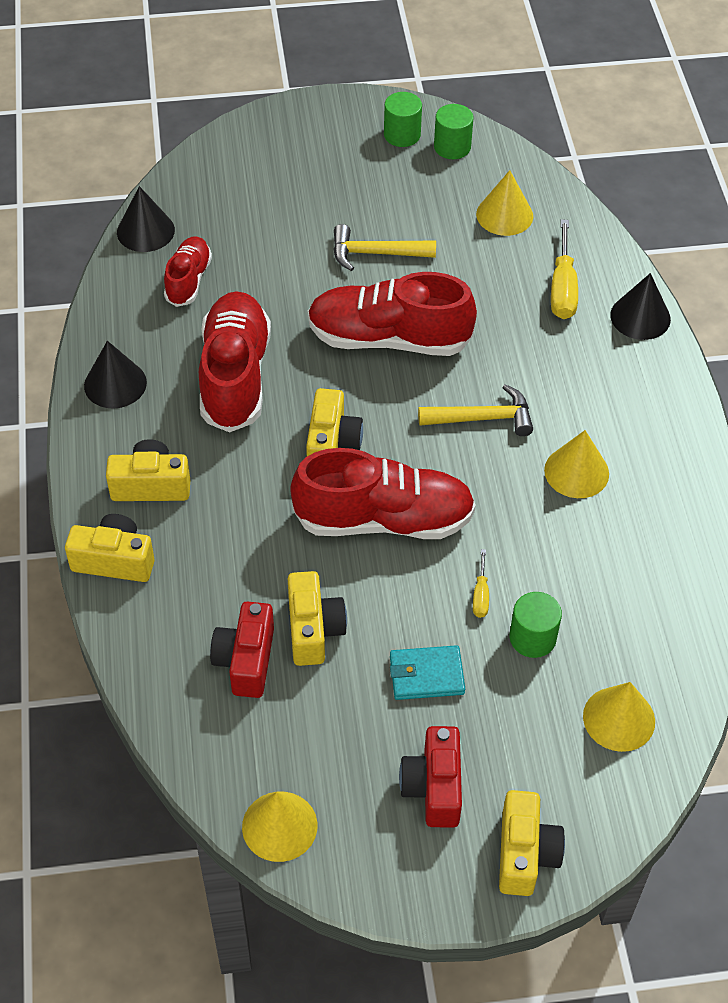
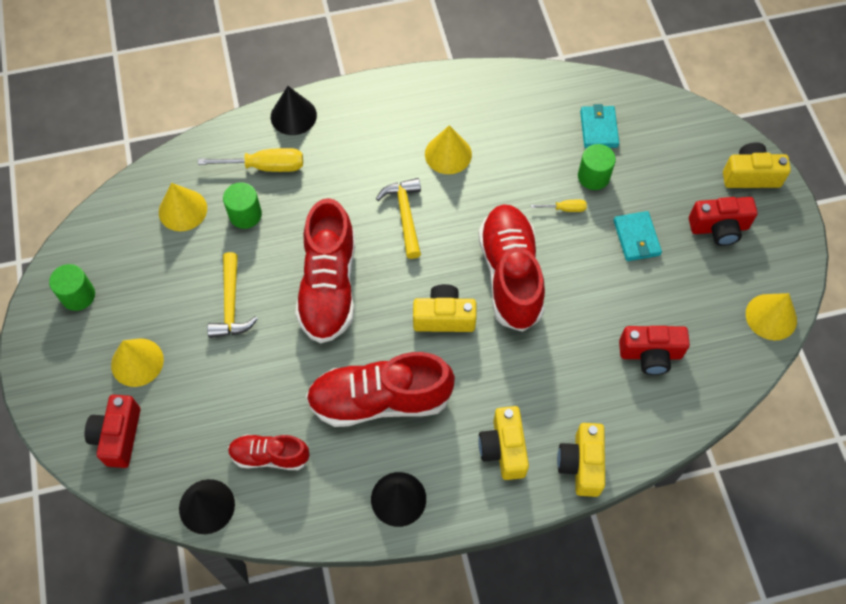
camera: 95 degrees left, 10 degrees up
yellow camera [288,571,347,666] -> none
green cylinder [434,104,474,159] -> green cylinder moved to [223,182,262,229]
yellow cone [583,682,655,752] -> yellow cone moved to [111,338,164,387]
none -> red camera [85,395,140,468]
none -> turquoise wallet [580,104,619,148]

